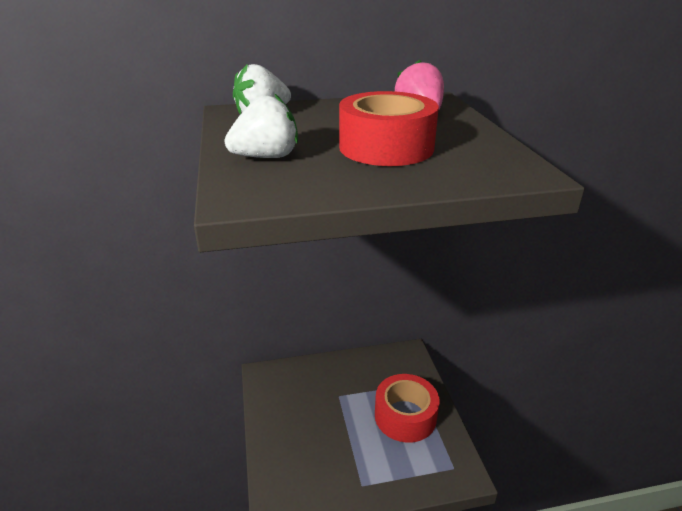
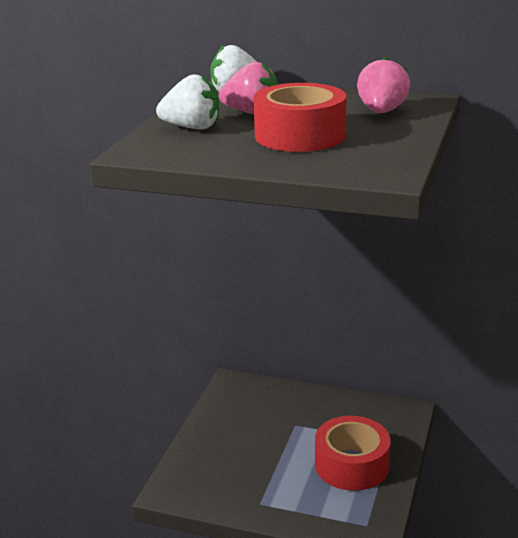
camera: 30 degrees right, 5 degrees down
none -> pink strawberry [219,62,278,114]

